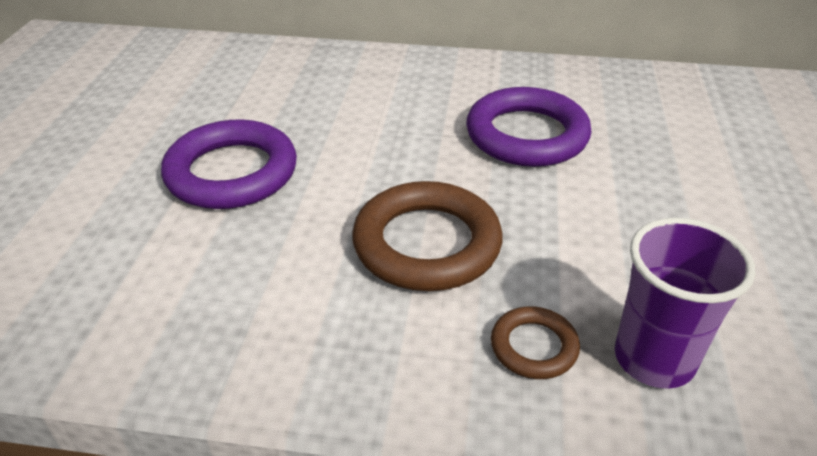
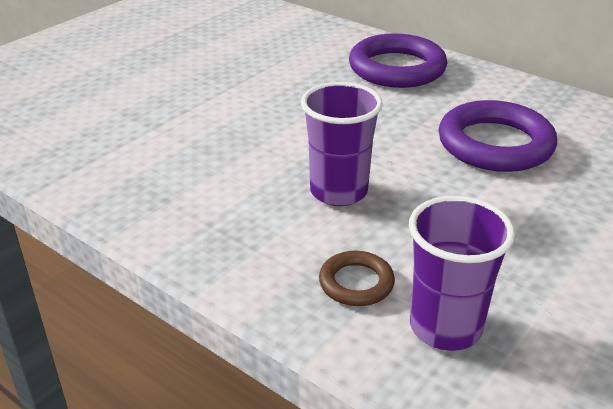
camera: 30 degrees right, 5 degrees down
purple ring [161,119,297,209] -> purple ring moved to [349,33,447,88]
brown ring [352,181,502,291] -> purple cup [301,82,383,206]

